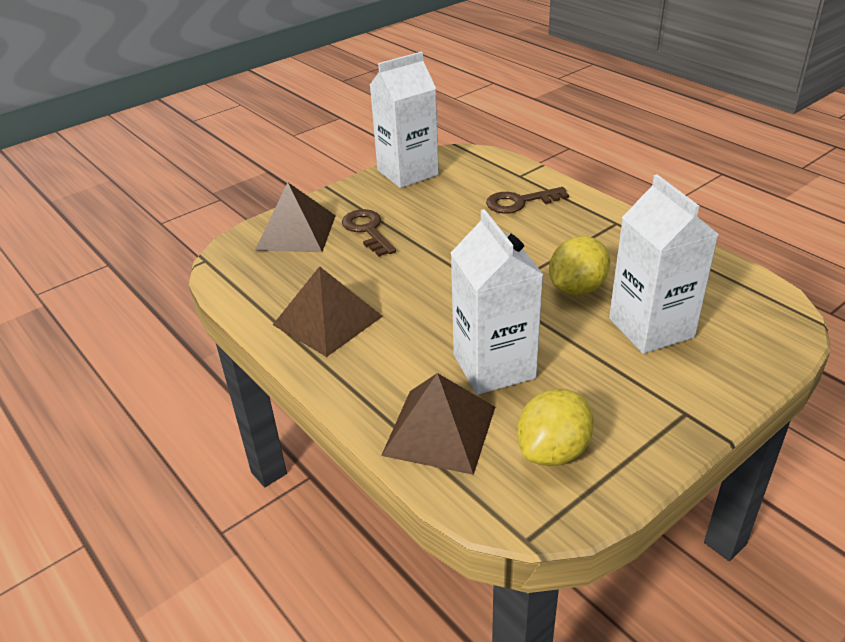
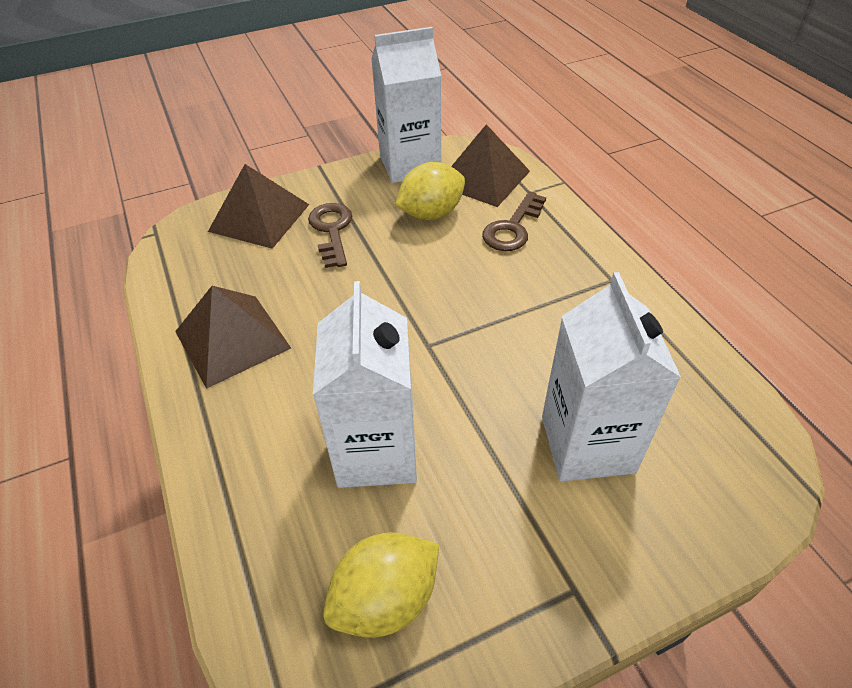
camera: 15 degrees right, 10 degrees up
brown pyramid [381,373,495,475] -> brown pyramid moved to [451,124,530,207]
brown key [486,187,569,214] -> brown key turned 60 degrees counterclockwise [482,192,546,251]
yellow lemon [549,236,611,295] -> yellow lemon moved to [395,162,465,220]

